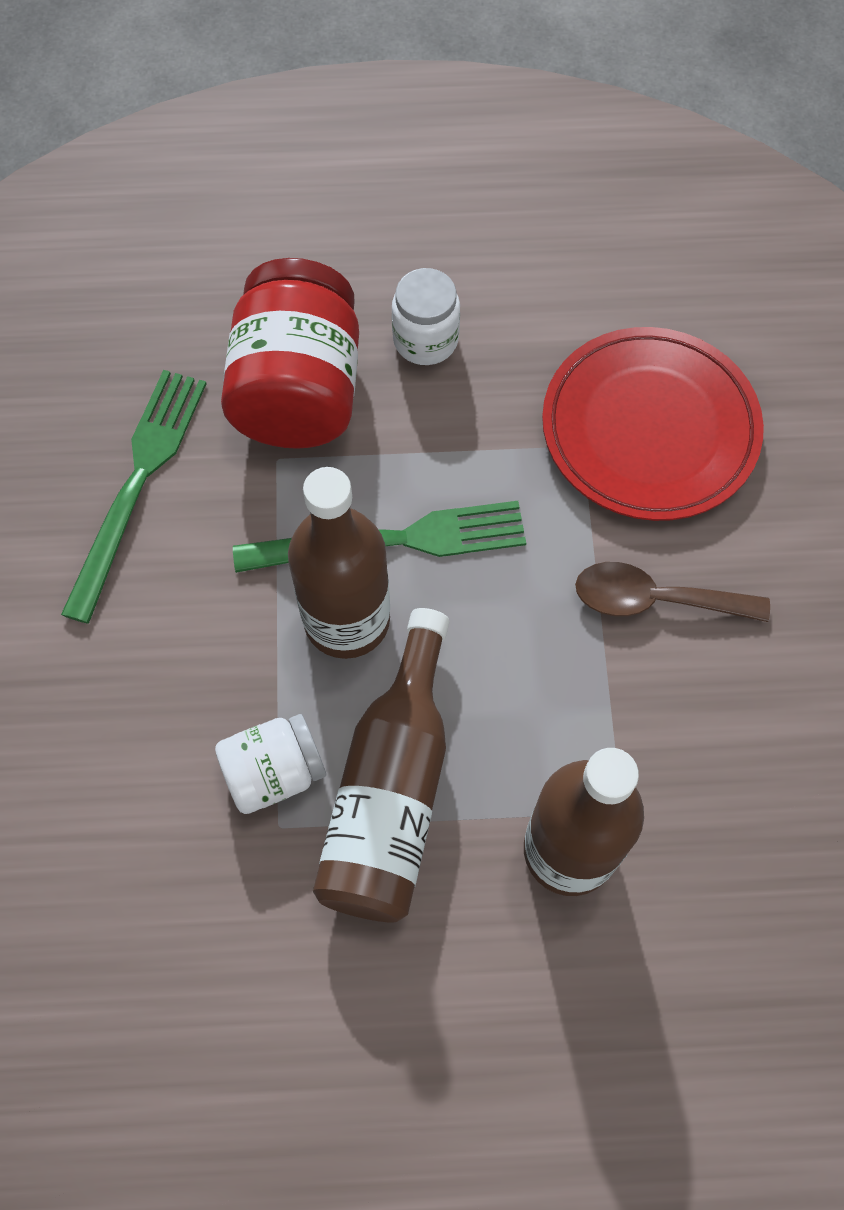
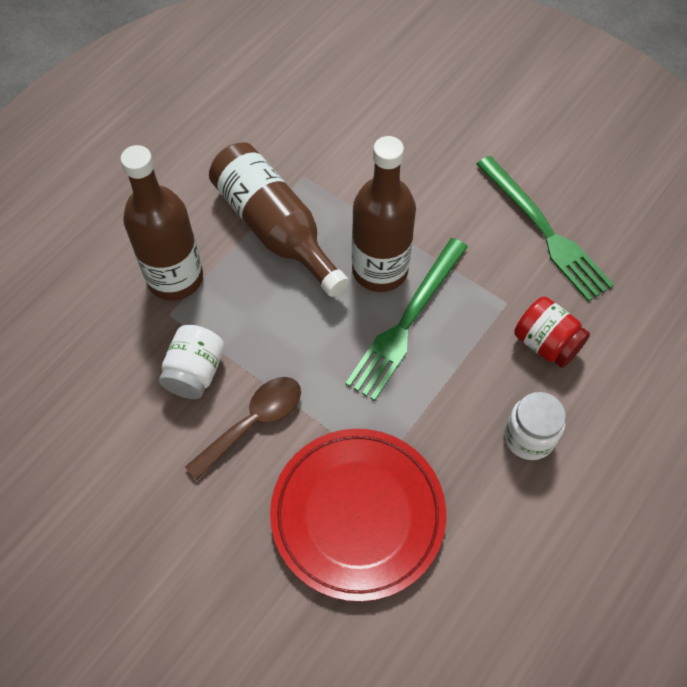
camera: 130 degrees right, 5 degrees down
white jar [215,714,326,814] -> white jar moved to [159,325,225,399]
red jar [221,258,359,449] -> red jar [514,297,590,368], size x0.55

